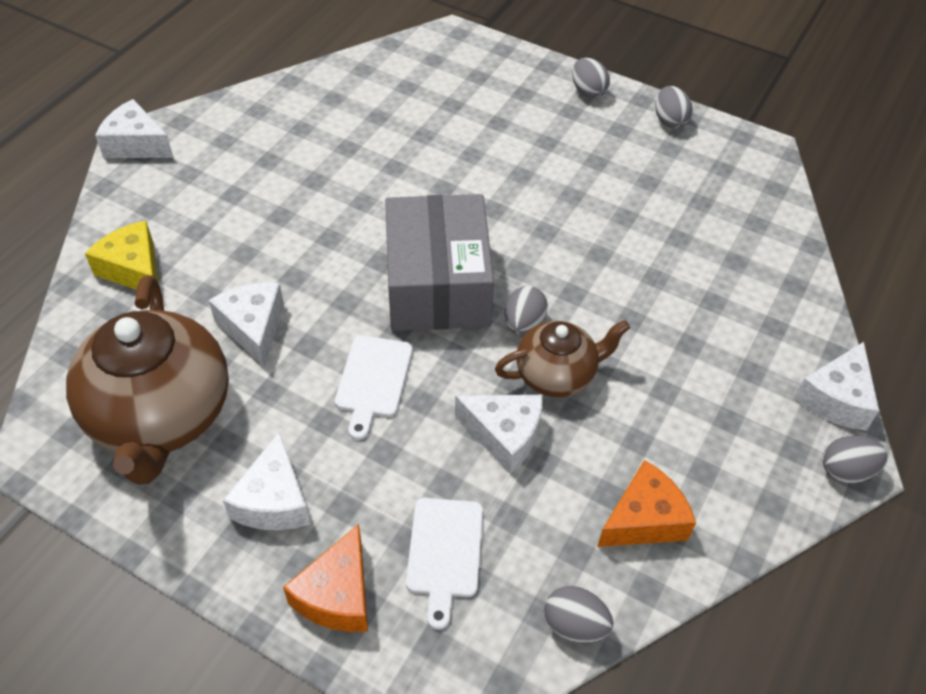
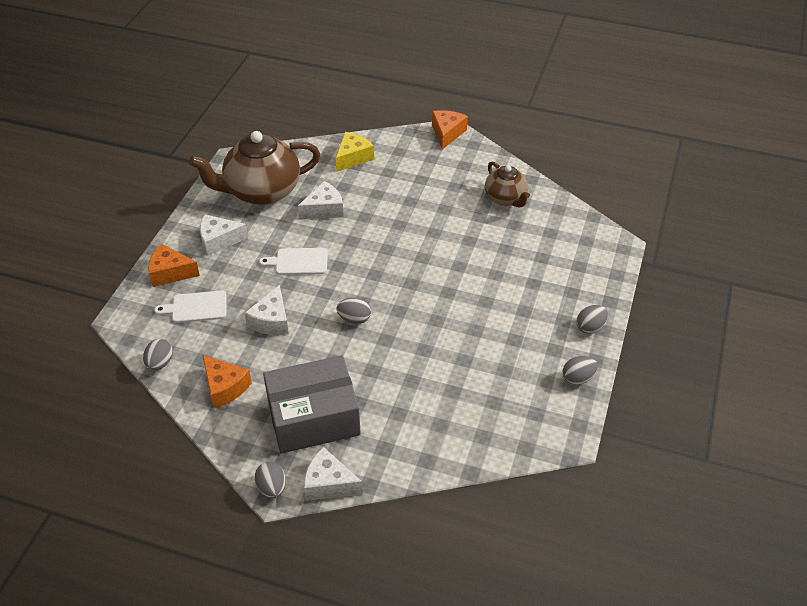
camera: 80 degrees right, 5 degrees down
white cheese [95,99,173,158] -> orange cheese [432,110,468,150]
grey box [385,194,494,331] -> grey box moved to [263,355,361,454]
brown teapot [495,320,630,397] -> brown teapot moved to [485,161,530,208]

